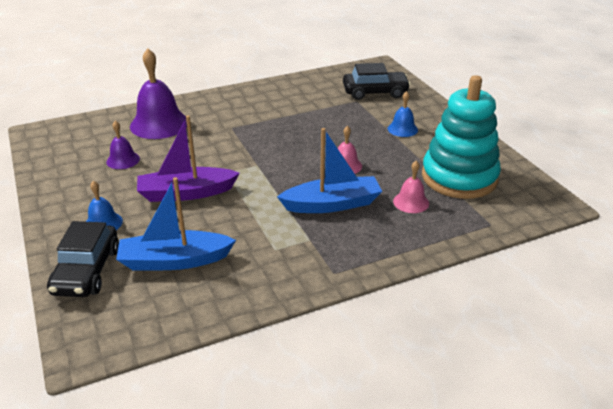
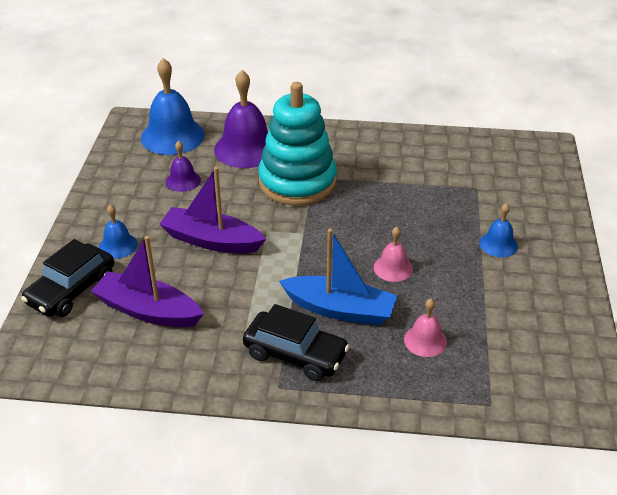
camera: 30 degrees right, 5 degrees up
blue boat [116,177,236,270] -> purple boat [91,236,204,327]
black car [343,63,411,100] -> black car moved to [243,304,350,381]
turquoise stacking toy [422,75,501,199] -> turquoise stacking toy moved to [258,82,337,206]
none -> blue bell [141,58,205,155]

